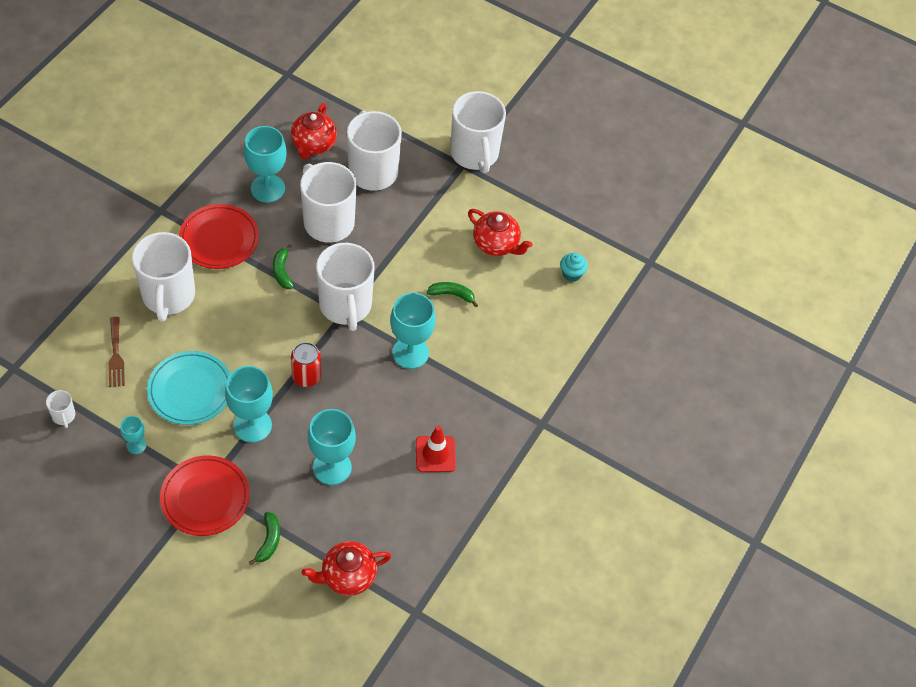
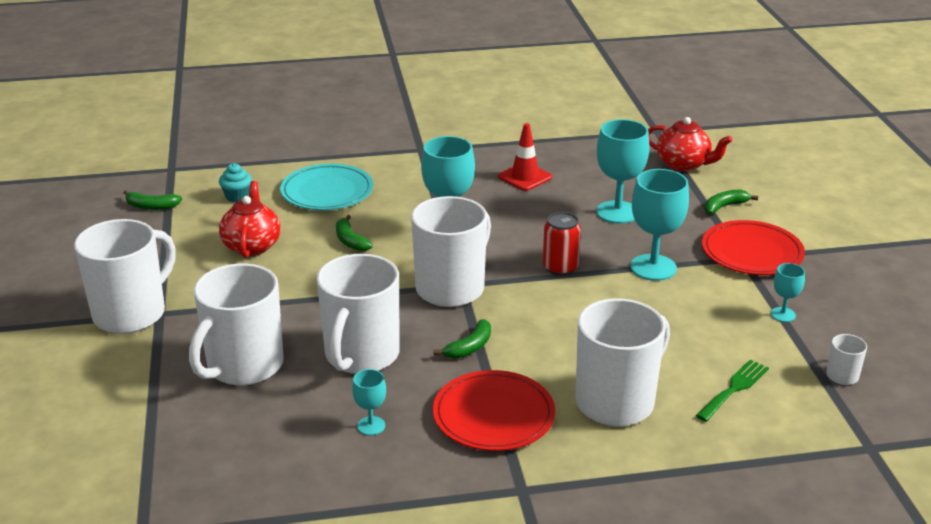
camera: 125 degrees left, 25 degrees down
brown fork [108,317,125,387] -> green fork [696,359,769,422]
turquoise plate [147,351,230,425] -> turquoise plate moved to [280,164,373,210]
turquoise goblet [244,126,287,203] -> turquoise goblet [352,369,386,435], size x0.51
red teapot [291,103,337,160] -> none
none -> green banana [123,190,182,210]

